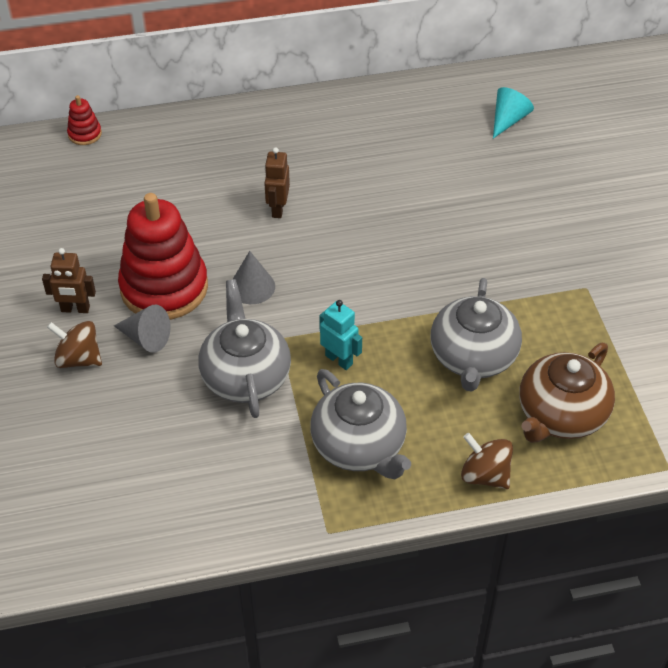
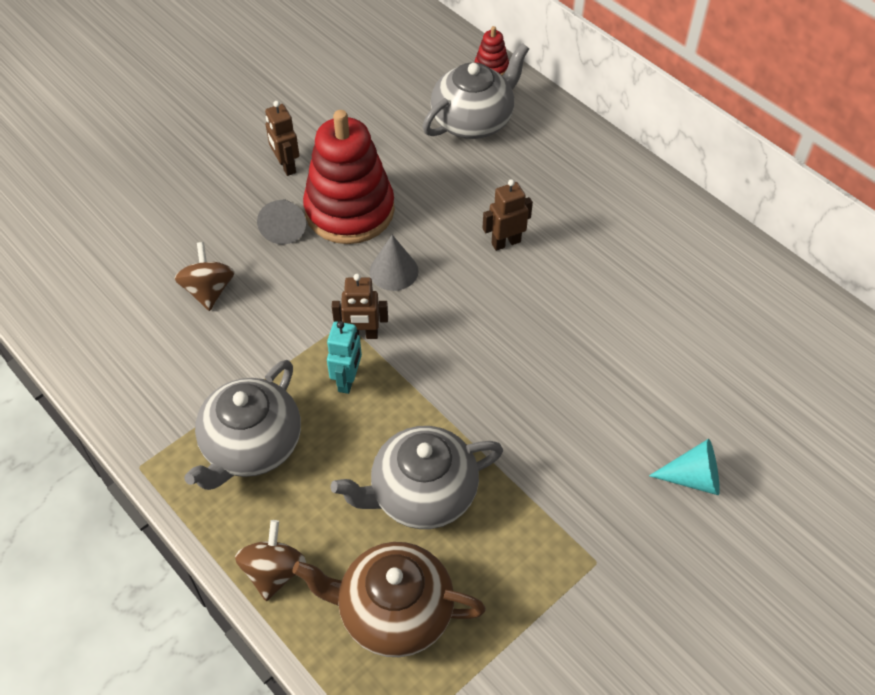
camera: 60 degrees right, 5 degrees up
brown spinning top [47,321,102,368] -> brown spinning top moved to [174,242,235,311]
grey teapot [198,279,291,418] -> grey teapot moved to [423,43,529,139]
turquoise cone [493,87,534,138] -> turquoise cone moved to [649,439,720,495]
none -> brown robot [332,274,388,339]

